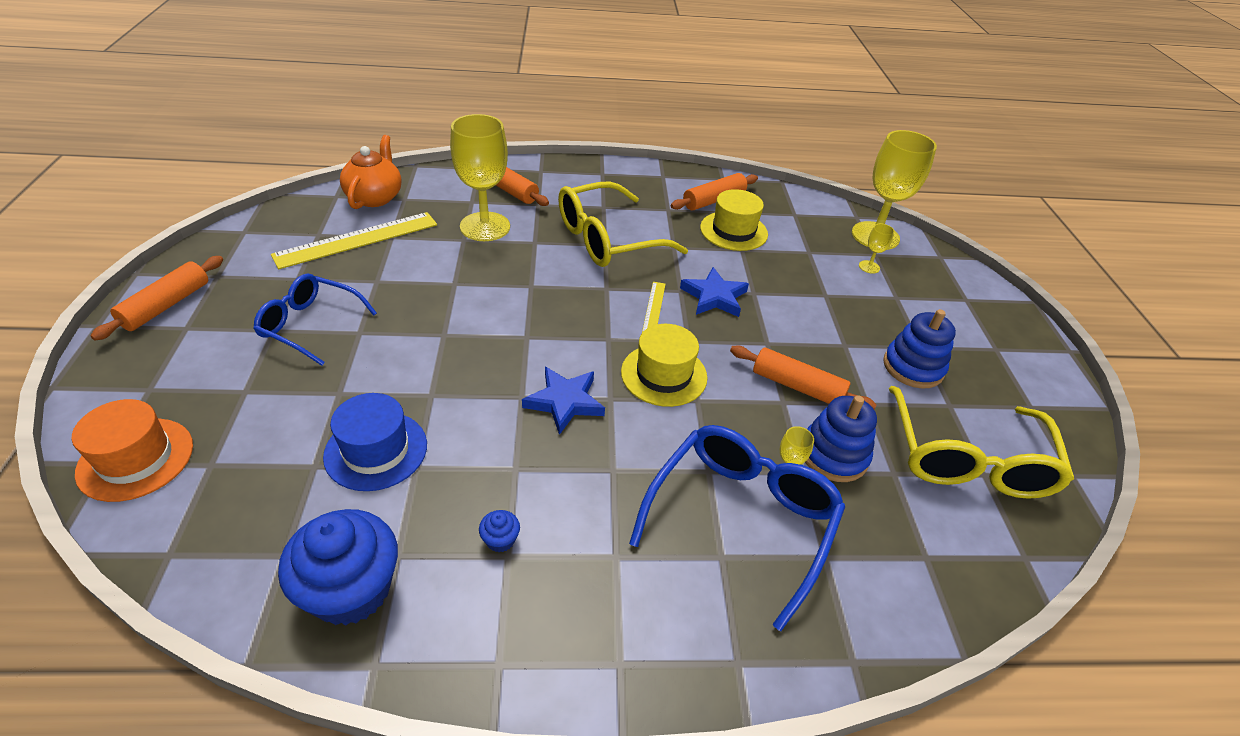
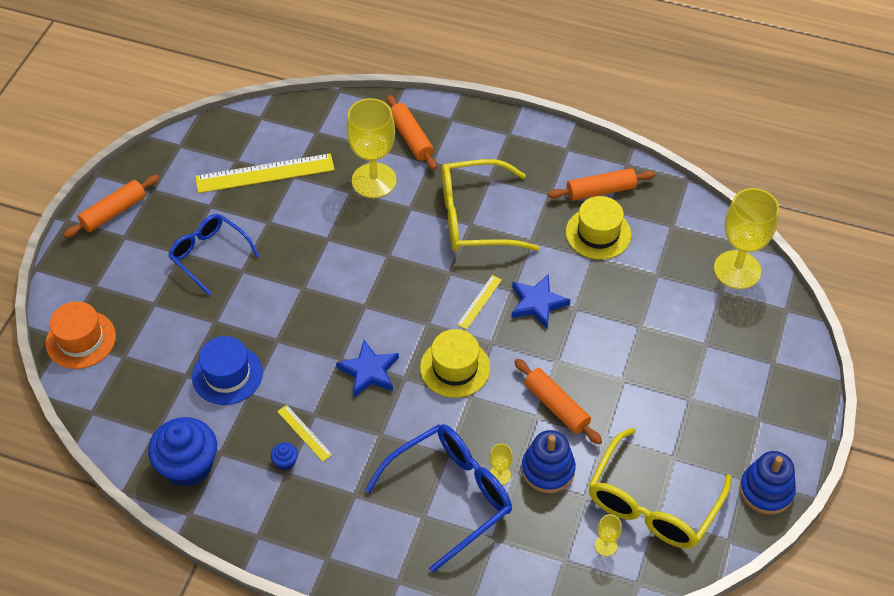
camera: 25 degrees right, 10 degrees up
orange teapot [340,135,401,209] -> none
yellow goblet [859,224,895,274] -> yellow goblet moved to [595,514,622,556]
blue stacking toy [883,309,956,388] -> blue stacking toy moved to [740,451,796,515]
none -> yellow ruler [277,405,332,462]

